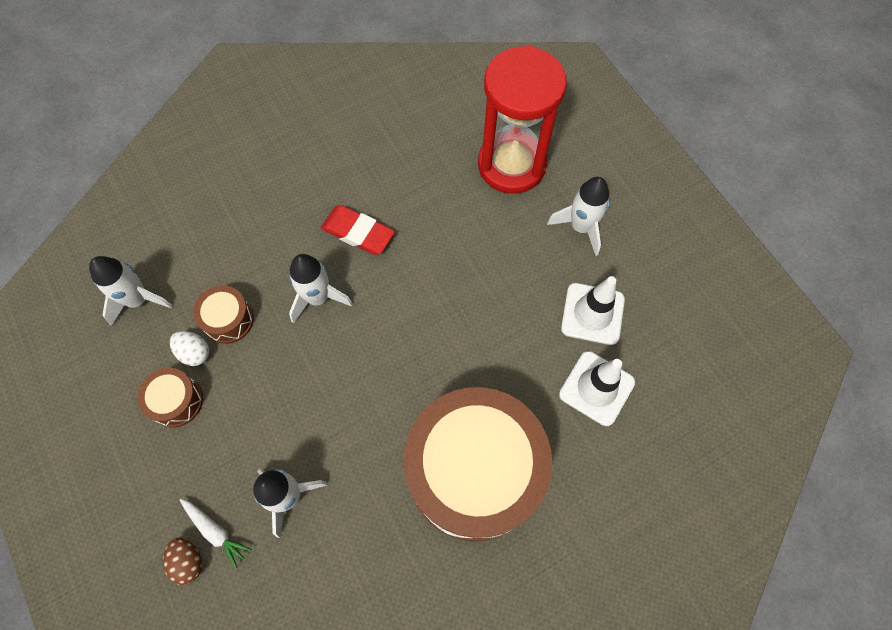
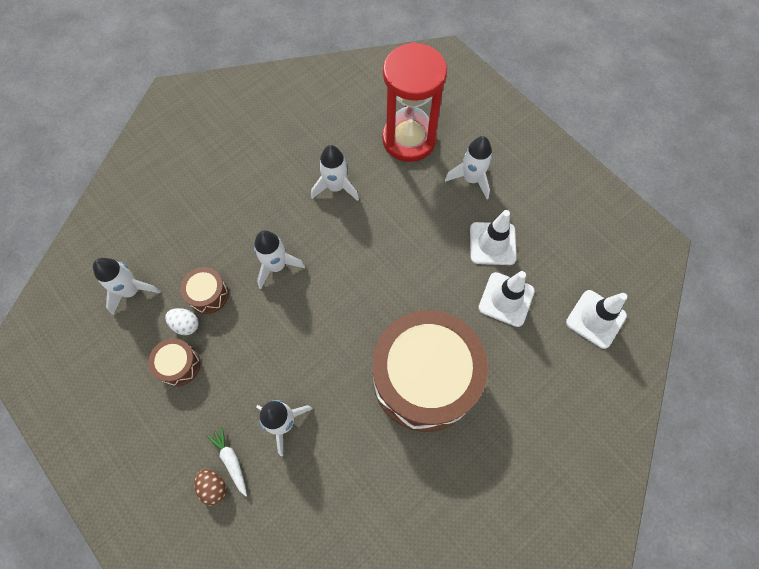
camera: 10 degrees left, 0 degrees up
white carrot [180,499,252,568] -> white carrot turned 150 degrees counterclockwise [207,426,247,497]
red eraser [321,205,395,255] -> none
none -> white rocket [311,145,359,201]
none -> white traffic cone [566,290,627,349]

